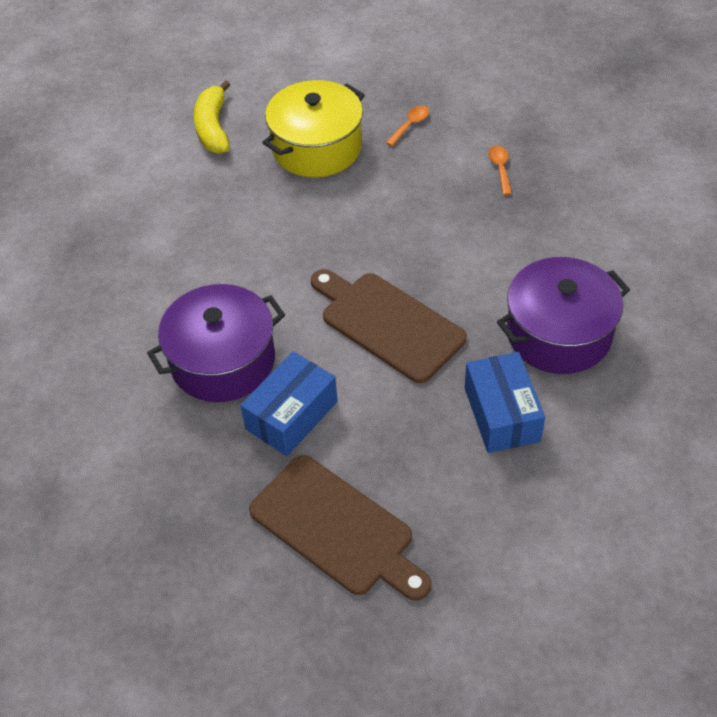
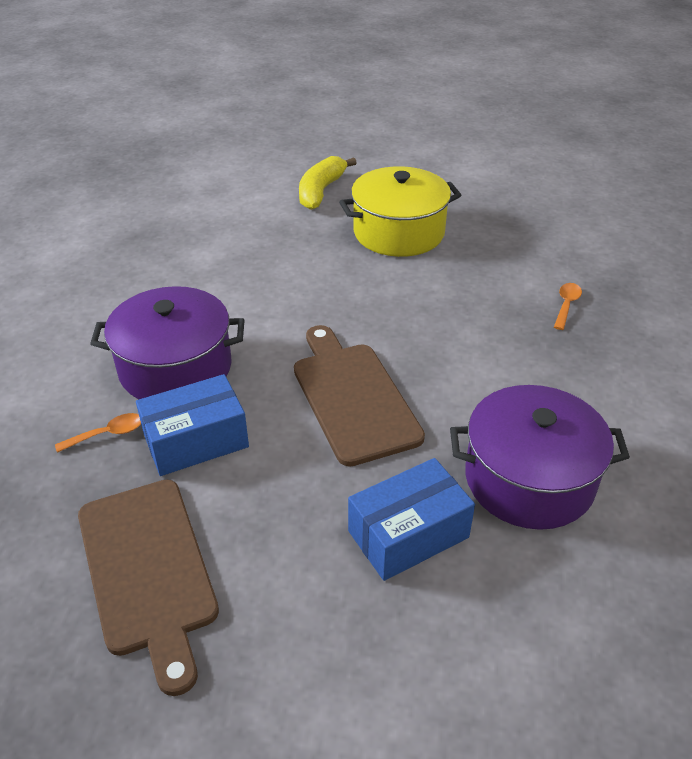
camera: 25 degrees right, 10 degrees down
orange spoon [386,106,429,146] -> orange spoon moved to [55,413,141,453]
blue box [465,352,545,453] -> blue box turned 45 degrees clockwise [348,458,475,581]

